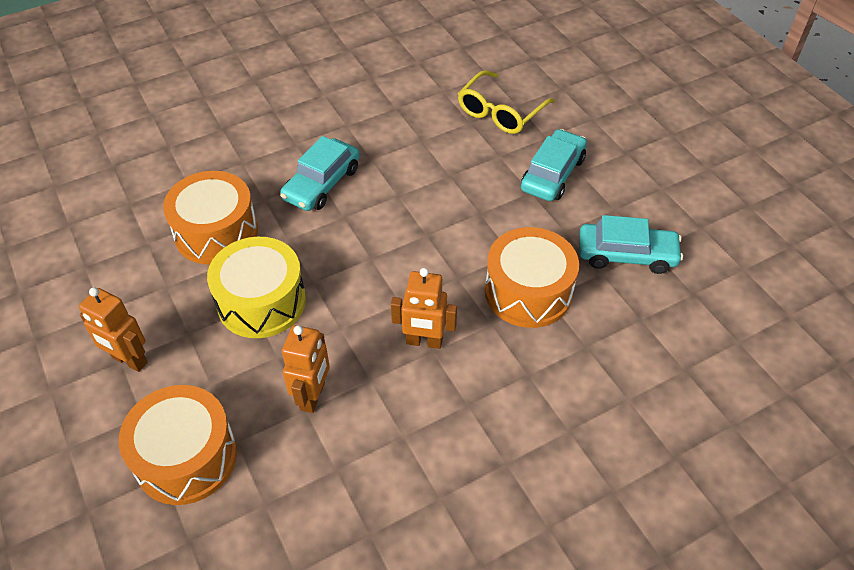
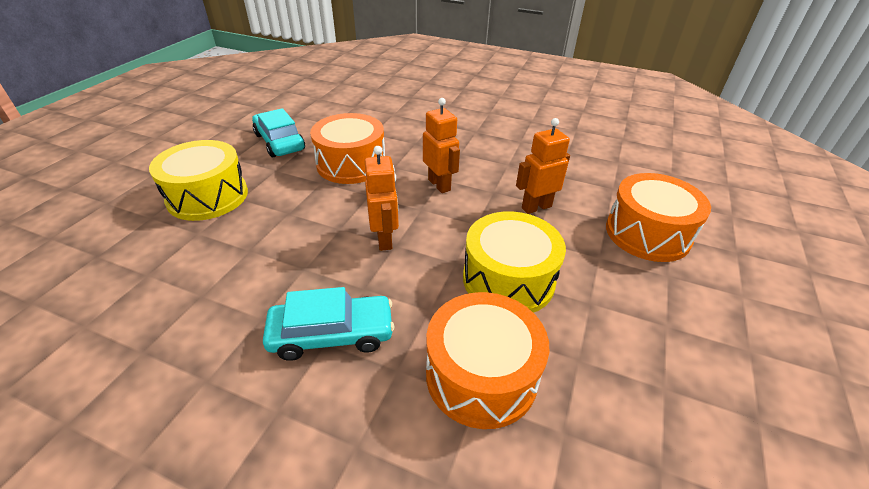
camera: 130 degrees left, 10 degrees down
orange robot [79,287,147,372] -> orange robot moved to [365,146,399,251]
yellow glasses [458,70,555,134] -> none
turquoise car [521,129,587,201] -> yellow drum [149,140,248,221]

